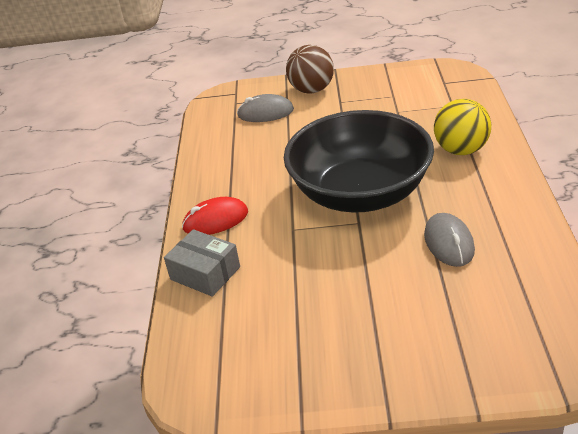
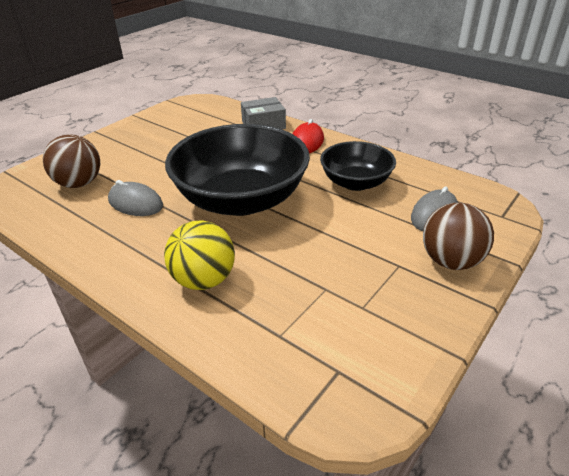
camera: 125 degrees right, 0 degrees up
none -> brown ball [43,134,100,188]
none -> black bowl [320,141,396,191]

